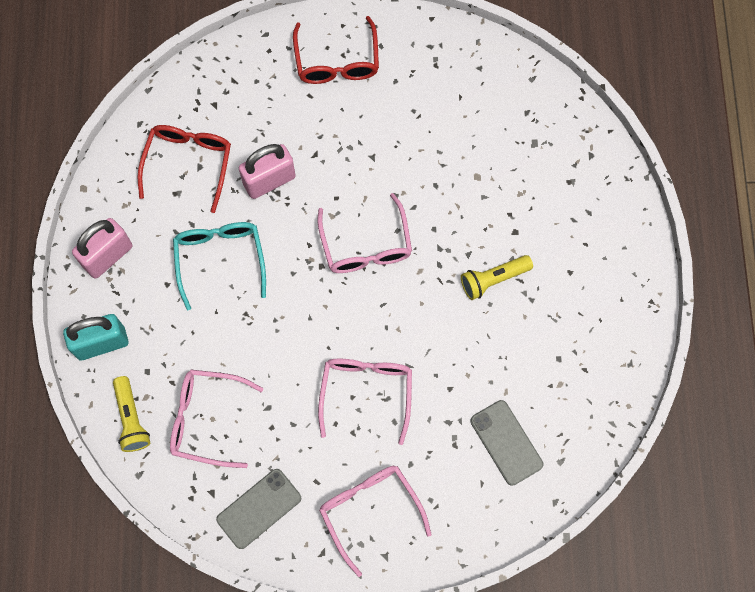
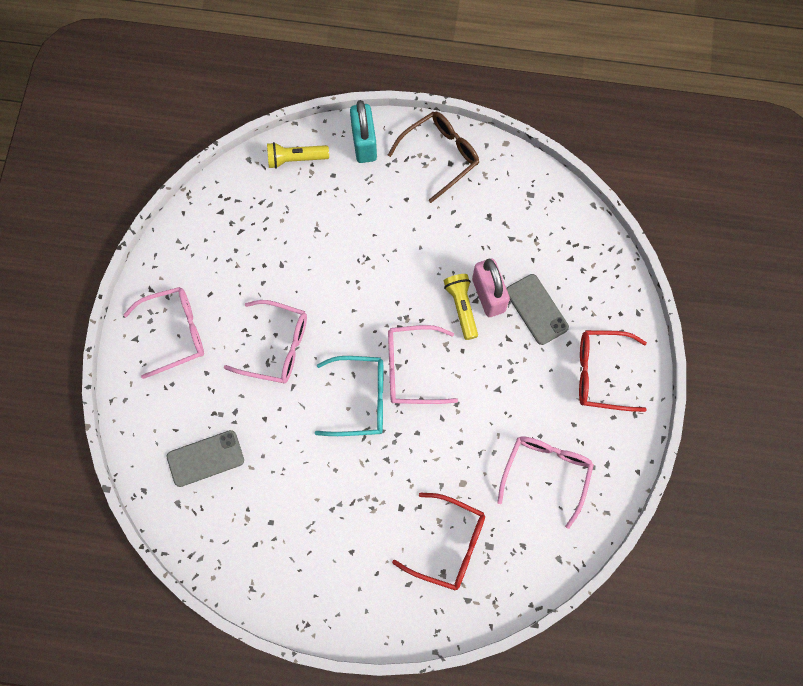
camera: 100 degrees right, 0 degrees up
pink padlock [72,218,132,279] -> brown glasses [388,112,479,203]
red glasses [138,125,231,213] -> red glasses moved to [392,493,485,591]
pink glasses [170,370,263,468] -> pink glasses moved to [497,436,594,529]
turquoise glasses [173,222,266,310] -> turquoise glasses moved to [315,356,383,436]
grey phone [216,469,301,549] -> grey phone moved to [506,274,569,345]
yellow flashlight [461,255,533,300] -> yellow flashlight moved to [444,274,478,340]

